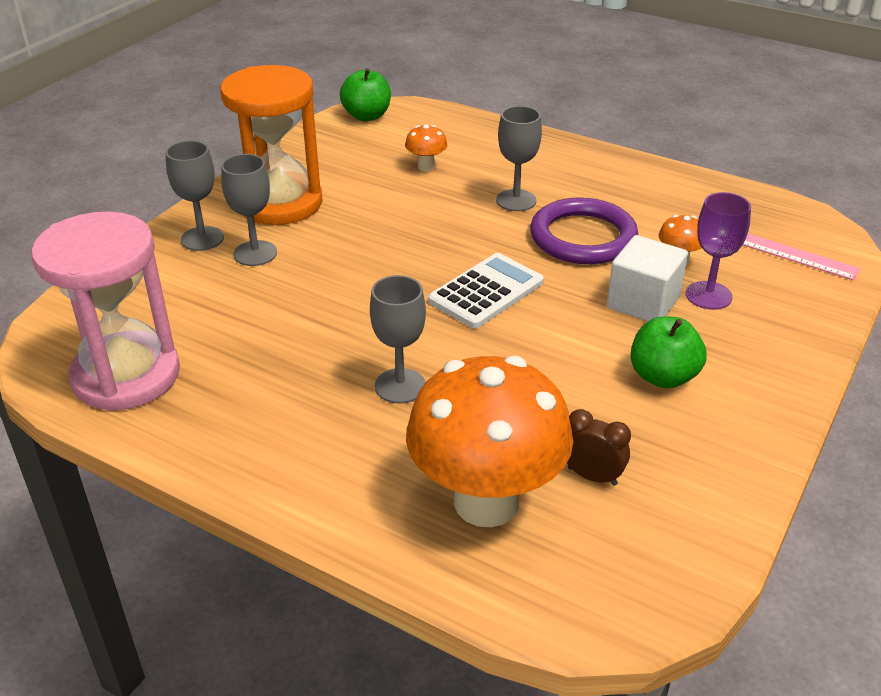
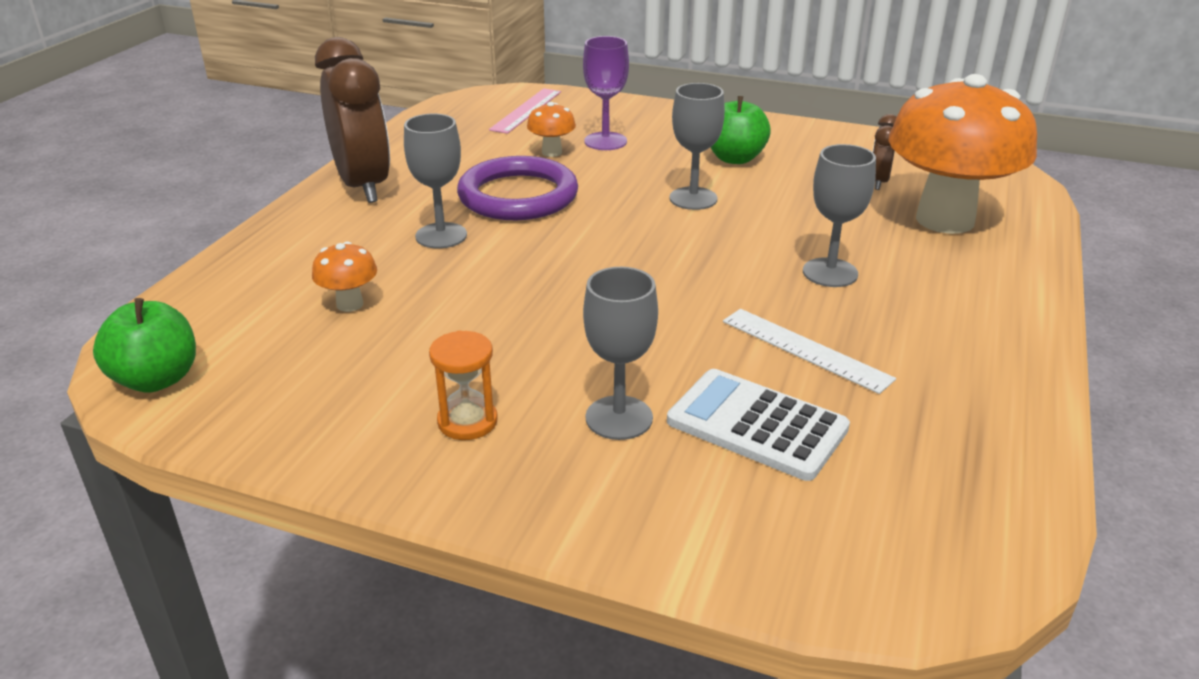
camera: 100 degrees left, 5 degrees down
pink hourglass [31,211,180,411] -> none
grey goblet [166,140,224,251] -> grey goblet moved to [669,83,725,210]
orange hourglass [220,65,323,225] -> orange hourglass [429,331,498,440], size x0.42
white calculator [428,253,544,328] -> white calculator moved to [667,369,850,481]
white cube [607,235,688,322] -> none
none -> brown clock [315,37,390,203]
none -> white ruler [723,309,896,394]

